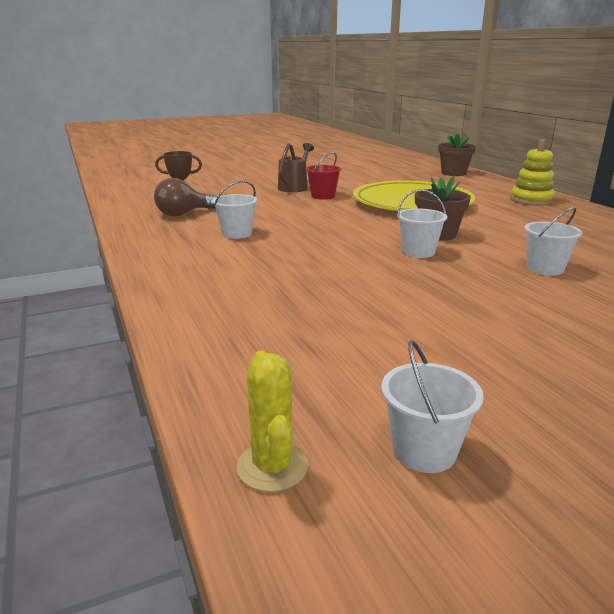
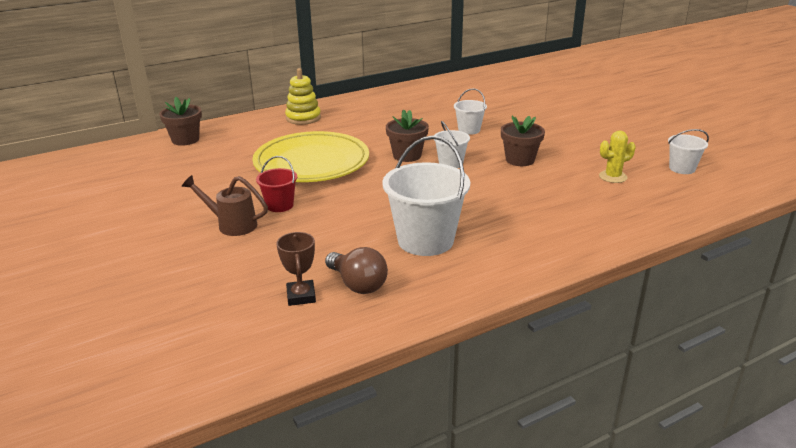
camera: 95 degrees left, 5 degrees up
white bucket [212,180,258,239] -> white bucket [382,136,470,256], size x1.91
yellow cactus [237,351,309,492] -> yellow cactus moved to [599,131,636,183]
none -> brown flower pot [501,116,545,166]

